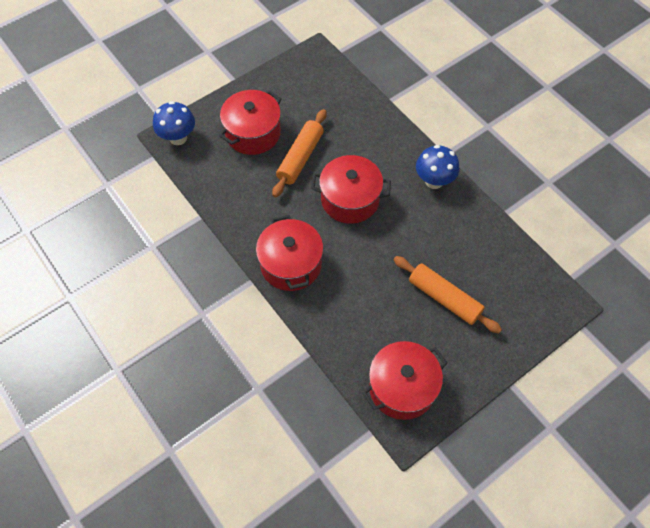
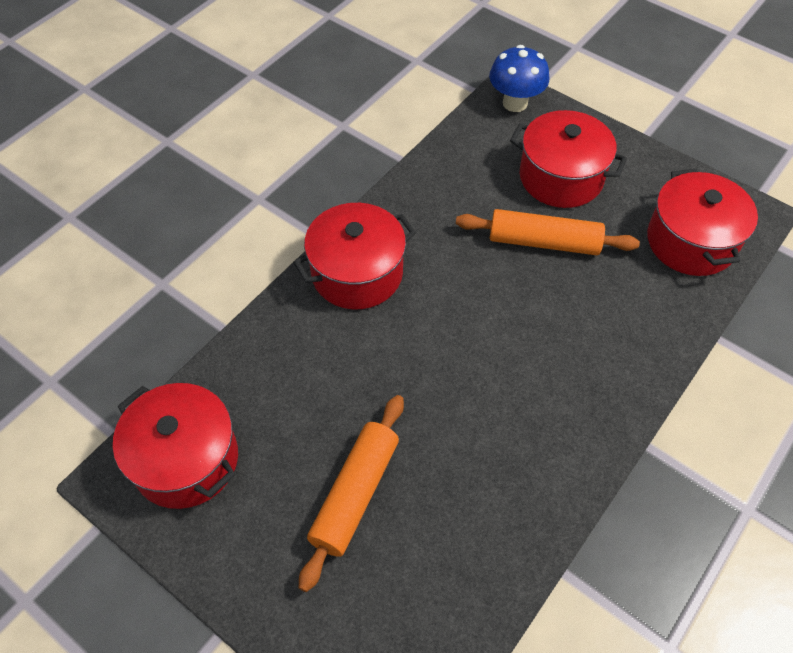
camera: 75 degrees right, 5 degrees down
red pot [311,155,391,224] -> red pot moved to [647,169,758,276]
blue mushroom [416,145,459,189] -> none

